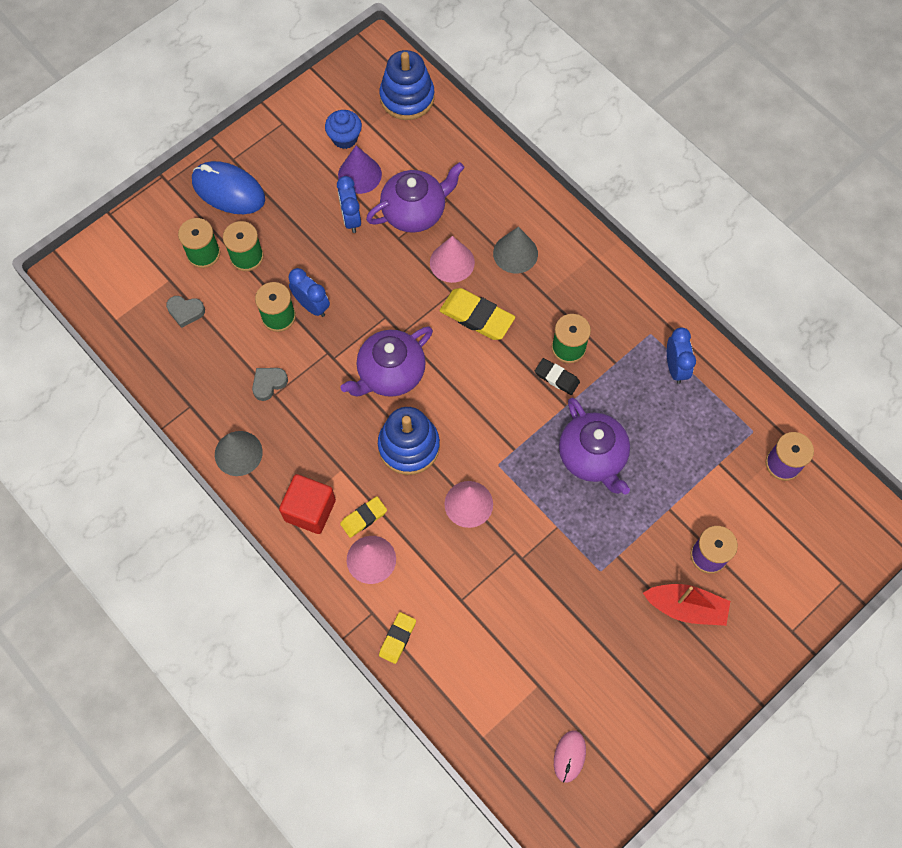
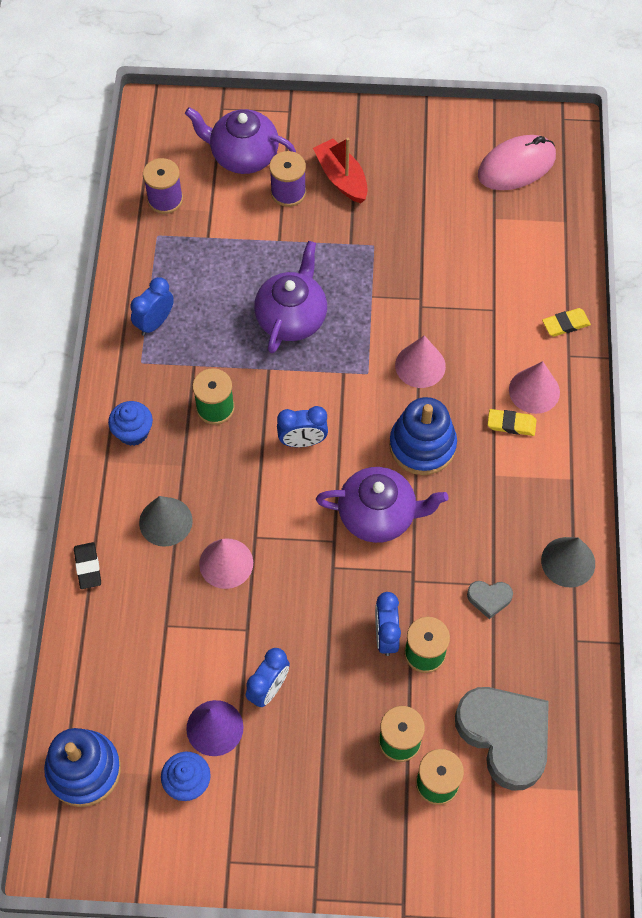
camera: 135 degrees left, 5 degrees down
grey heart [166,296,205,328] -> grey heart [455,687,549,791], size x2.30
blue mouse [192,161,265,214] -> none
red cube [279,474,336,534] -> none
purple teapot [366,162,464,233] -> purple teapot moved to [185,107,296,174]
yellow eraser [439,288,515,340] -> none
black eraser [535,358,580,395] -> black eraser moved to [74,542,101,589]
pink mouse [554,730,586,783] -> pink mouse [478,135,556,190], size x1.87
none -> blue cupcake [108,401,153,446]
none -> blue clock [277,406,328,447]

